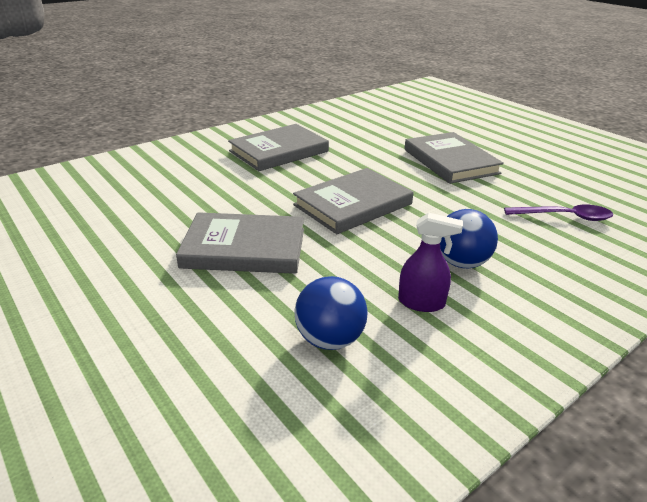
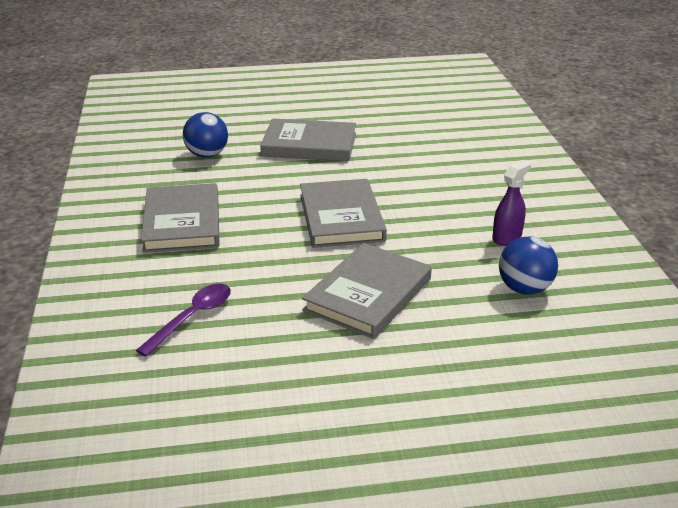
camera: 60 degrees left, 0 degrees up
blue ball [440,209,498,268] -> blue ball moved to [183,112,228,158]
purple spoon [504,205,613,221] -> purple spoon moved to [136,284,231,357]

